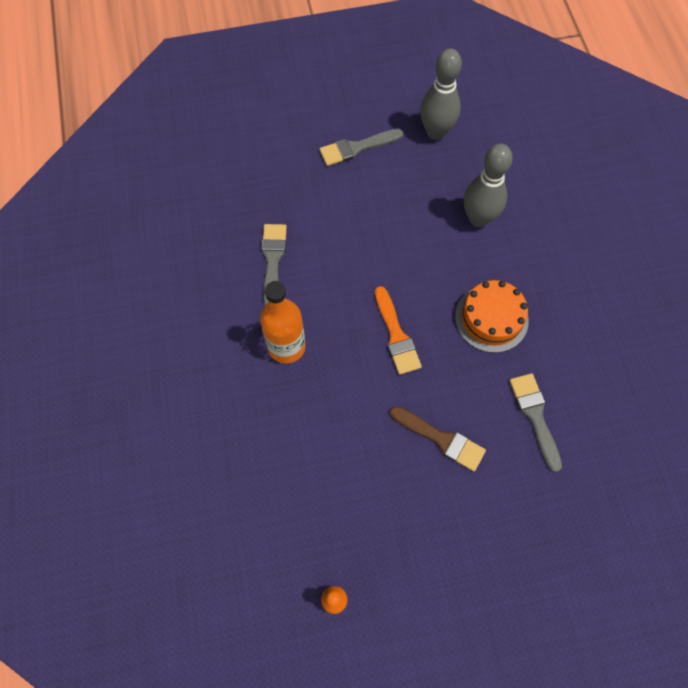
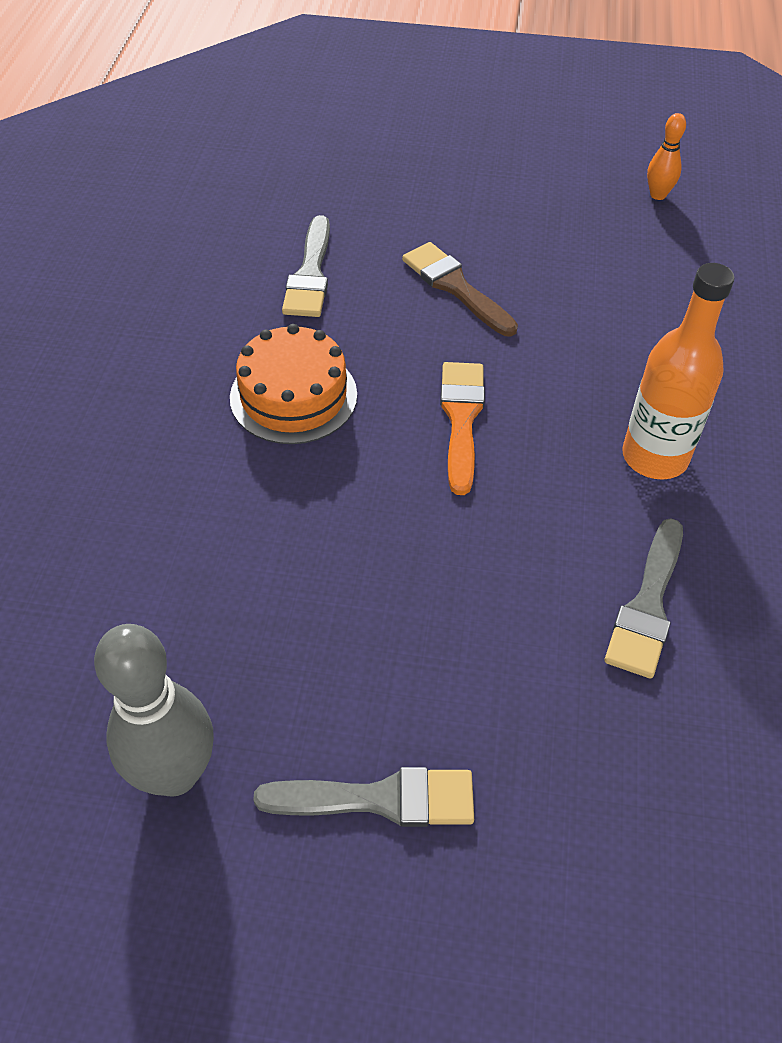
camera: 160 degrees left, 15 degrees down
grey bowling pin [464,144,513,227] -> none

